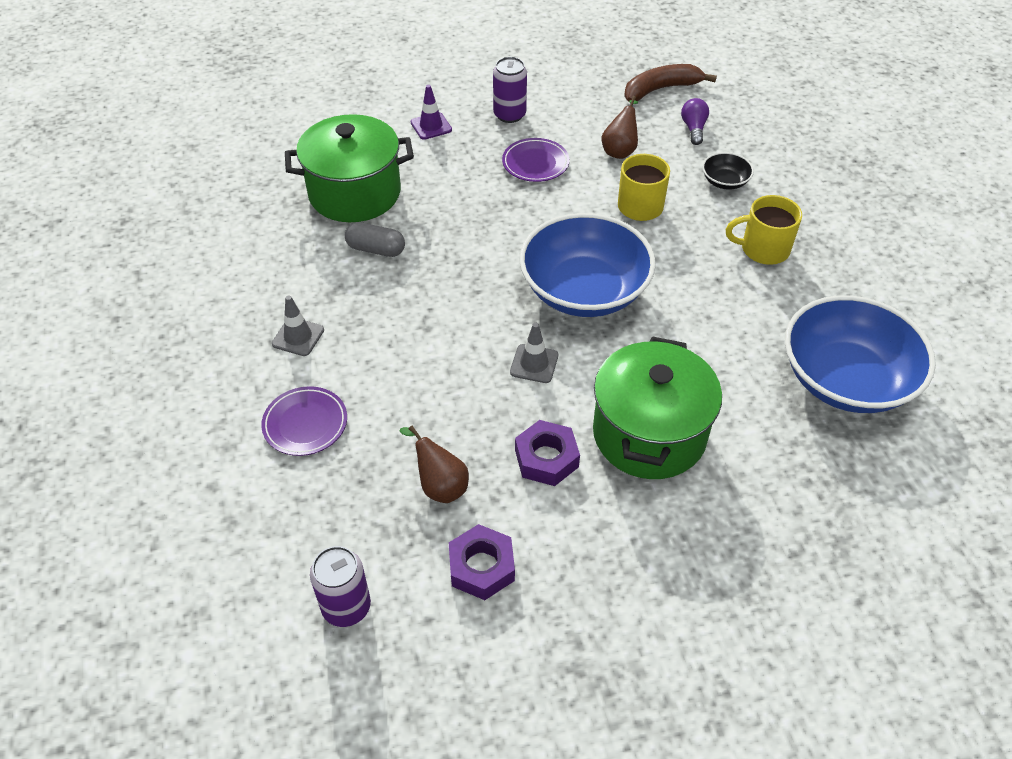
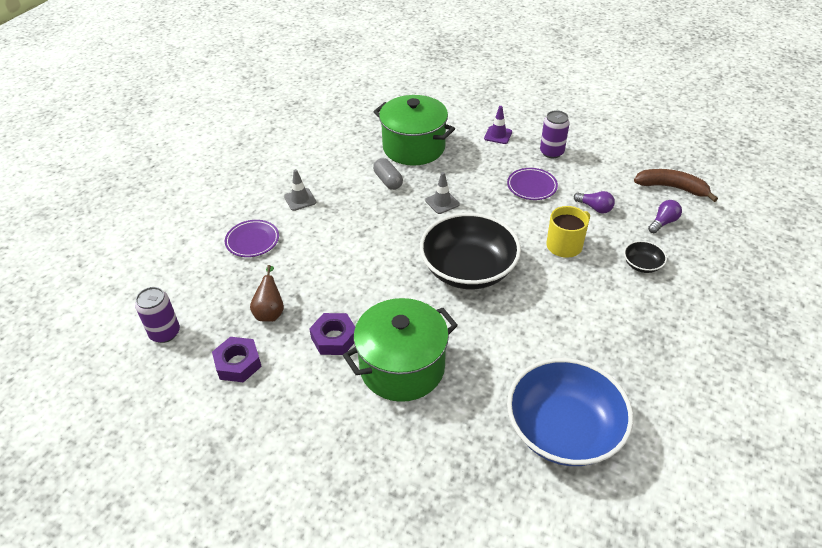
camera: 45 degrees right, 5 degrees down
grey traffic cone [510,323,558,383] -> grey traffic cone moved to [425,172,460,214]
blue bowl [519,213,656,317] -> black bowl [420,213,521,289]
brown pear [602,96,638,159] -> purple light bulb [574,191,615,214]
yellow mug [726,195,802,265] -> none

